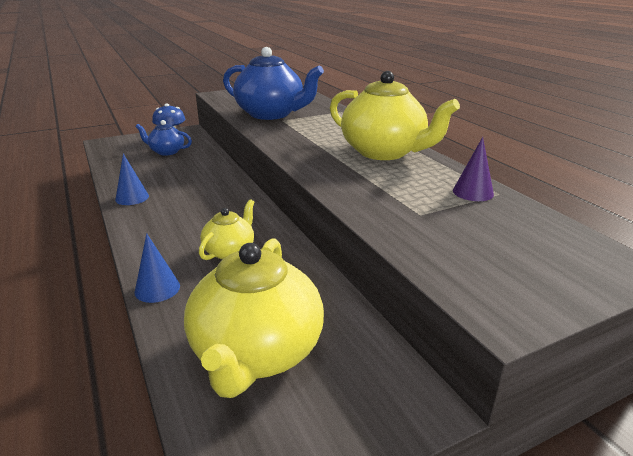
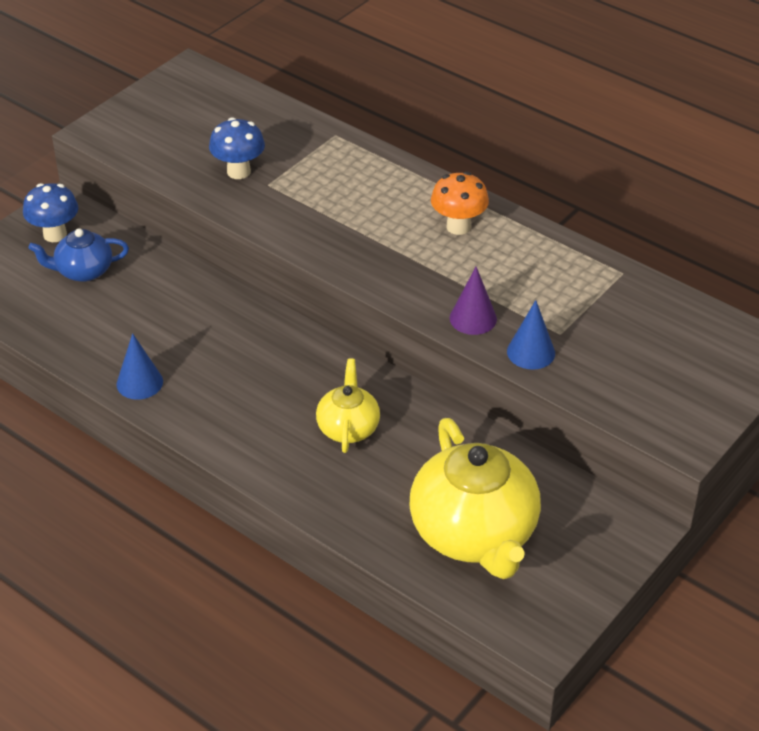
camera: 25 degrees left, 15 degrees up
blue cone [134,233,180,303] -> blue cone moved to [507,300,555,370]
blue teapot [223,47,324,120] -> blue mushroom [209,117,265,179]
yellow teapot [330,71,460,160] -> orange mushroom [431,172,489,235]
purple cone [453,137,494,201] -> purple cone moved to [450,267,497,335]

